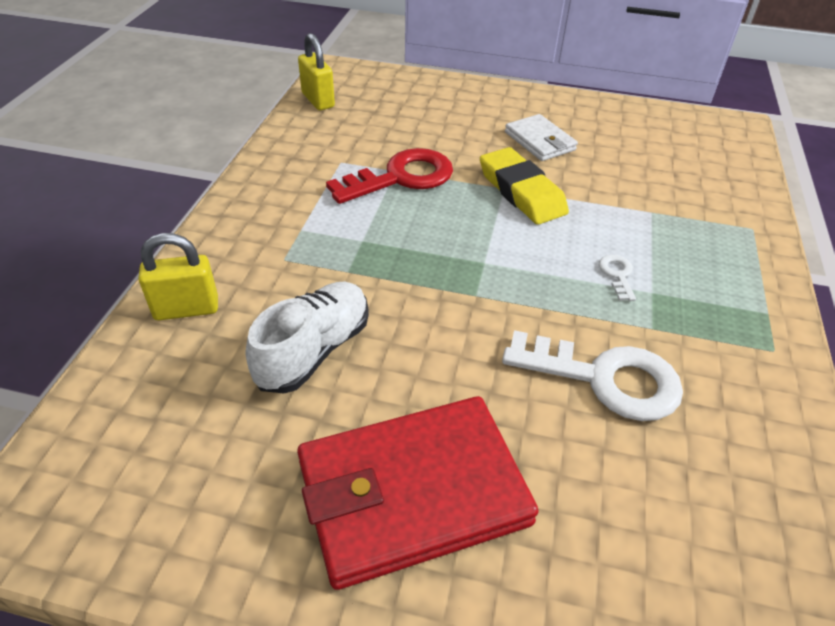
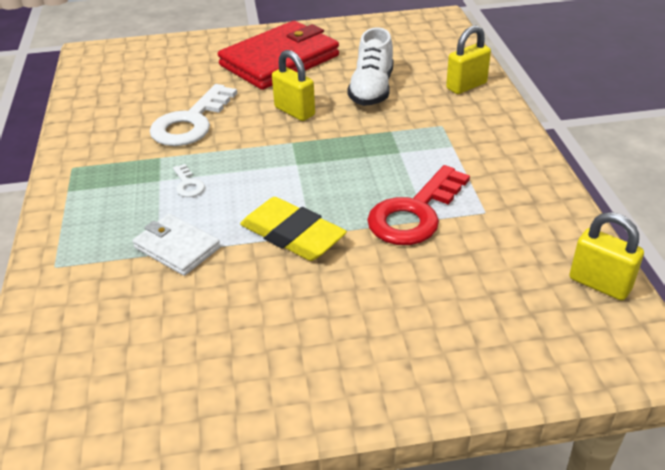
camera: 160 degrees right, 5 degrees down
white key [502,330,683,421] -> white key turned 60 degrees counterclockwise [150,84,237,146]
white wallet [505,114,578,161] -> white wallet moved to [132,214,220,276]
none -> yellow padlock [272,50,315,121]

